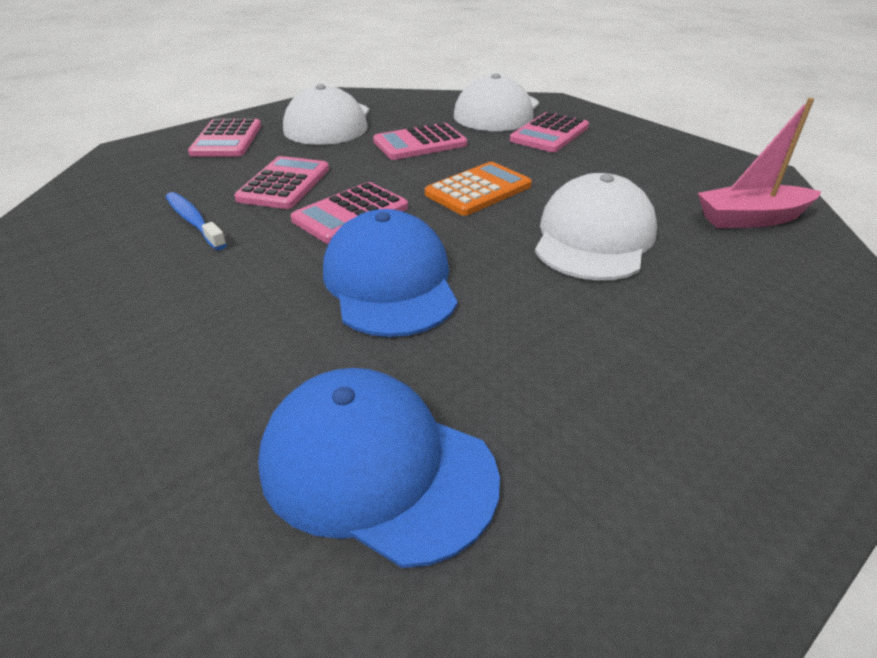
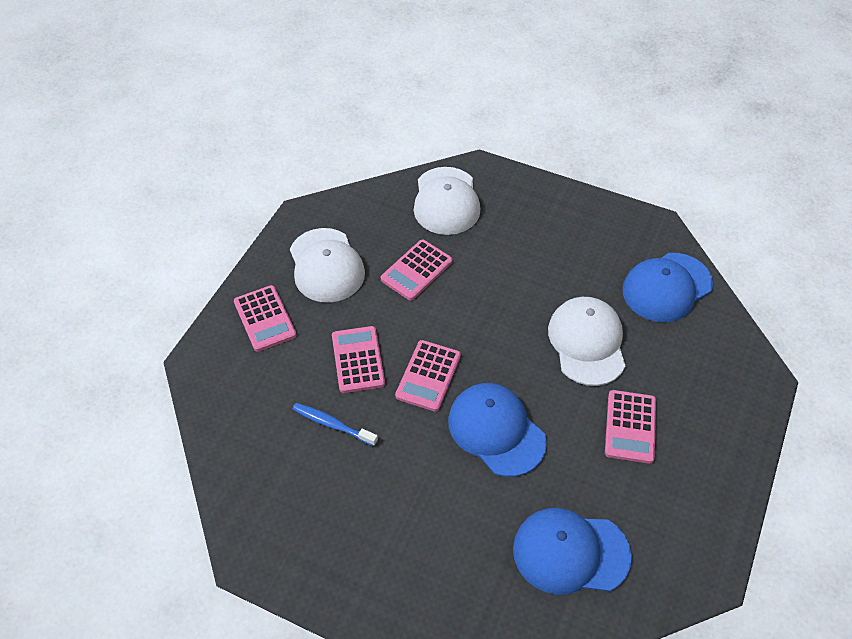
camera: 25 degrees left, 15 degrees up
orange calculator [425,162,532,216] -> none
pink calculator [510,112,589,152] -> pink calculator moved to [605,390,656,464]
pink boat [698,98,822,228] -> blue cap [622,253,713,322]

